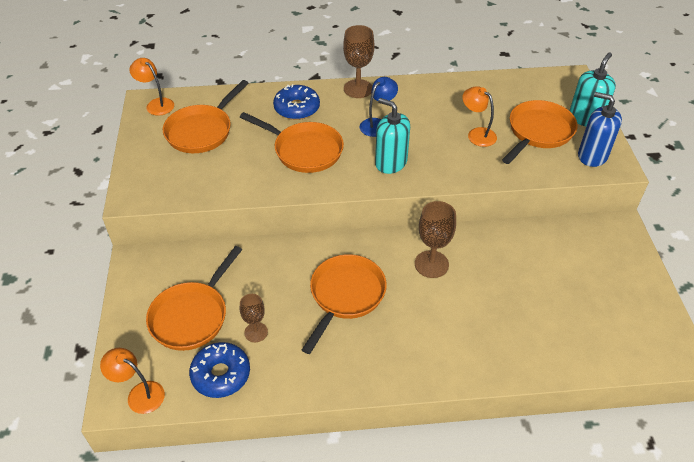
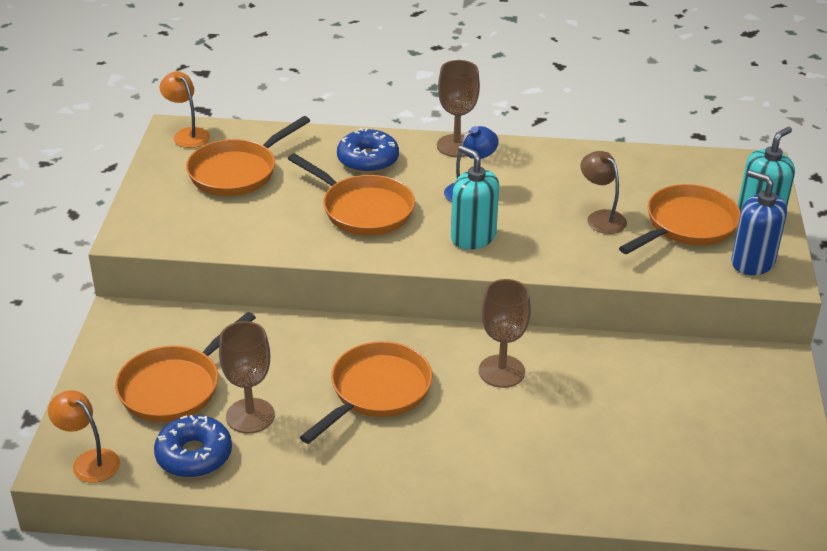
camera: 10 degrees right, 10 degrees down
brown goblet [240,294,268,342] -> brown goblet [219,321,275,434], size x1.59
orange lamp [463,86,497,147] -> brown lamp [580,151,627,234]

